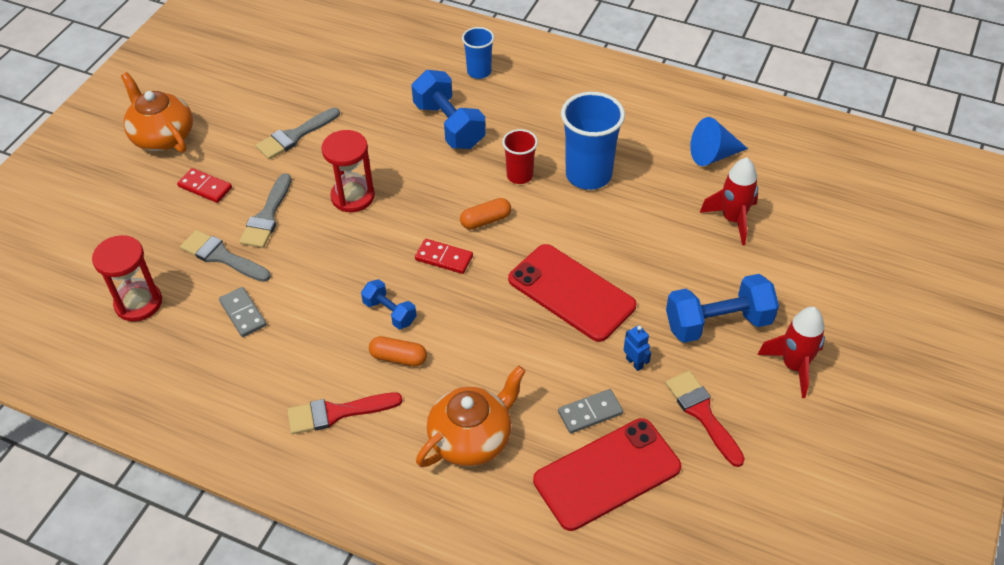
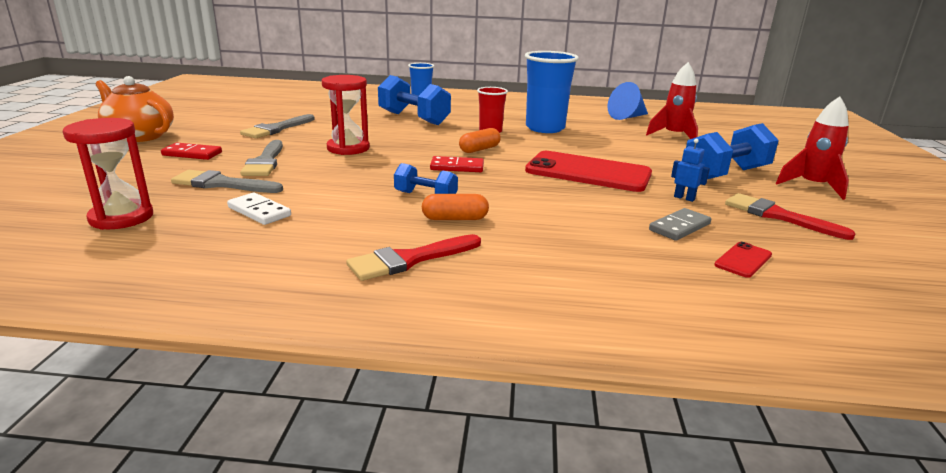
camera: 20 degrees left, 25 degrees down
grey domino [219,287,267,337] -> white domino [227,193,291,225]
orange teapot [416,365,526,467] -> none
red phone [533,418,681,531] -> red phone [714,242,772,278], size x0.42

